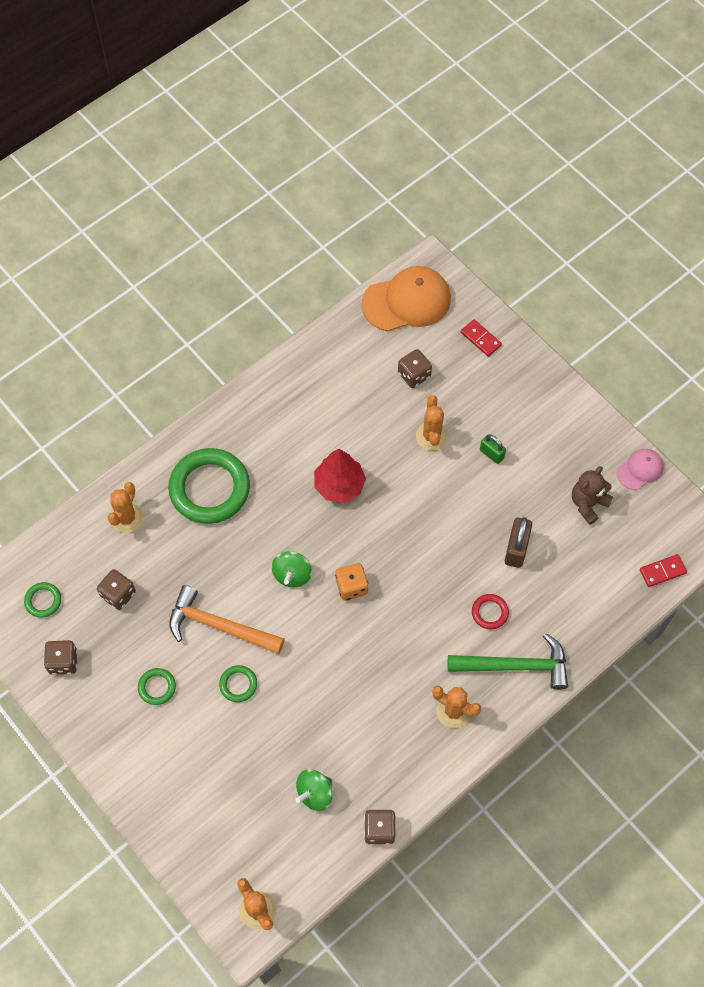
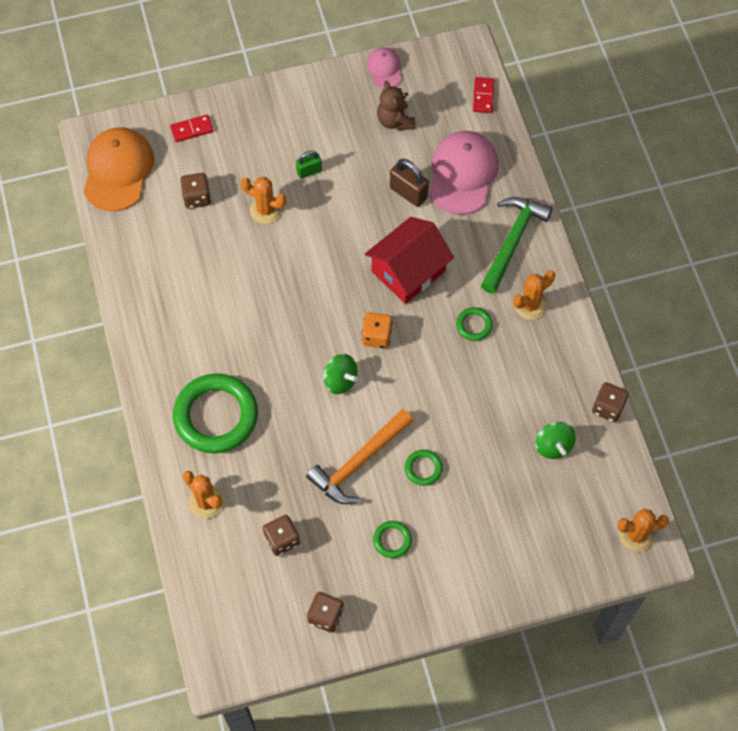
camera: 65 degrees left, 0 degrees up
green ring [24,582,61,618] -> green ring moved to [456,307,493,341]
red tree [314,449,366,503] -> none
red ring [472,594,509,630] -> none
none -> red house [365,217,454,304]
none -> pink cap [429,131,499,215]

